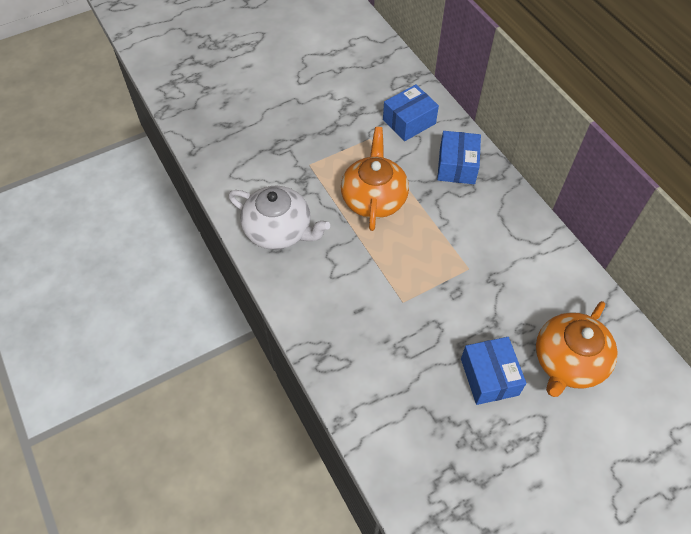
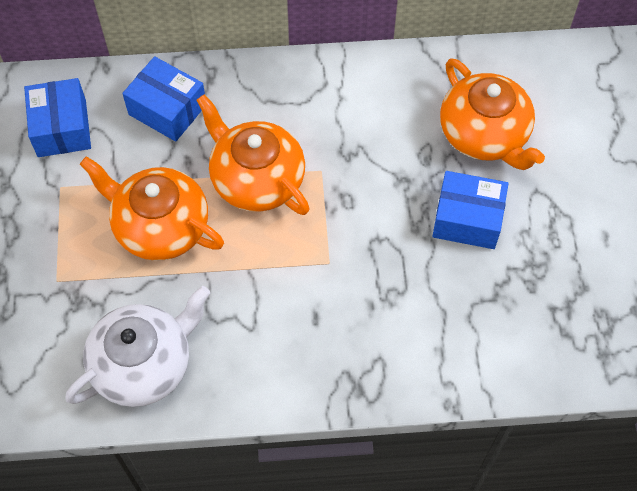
camera: 65 degrees left, 5 degrees up
none -> orange teapot [196,94,310,215]

